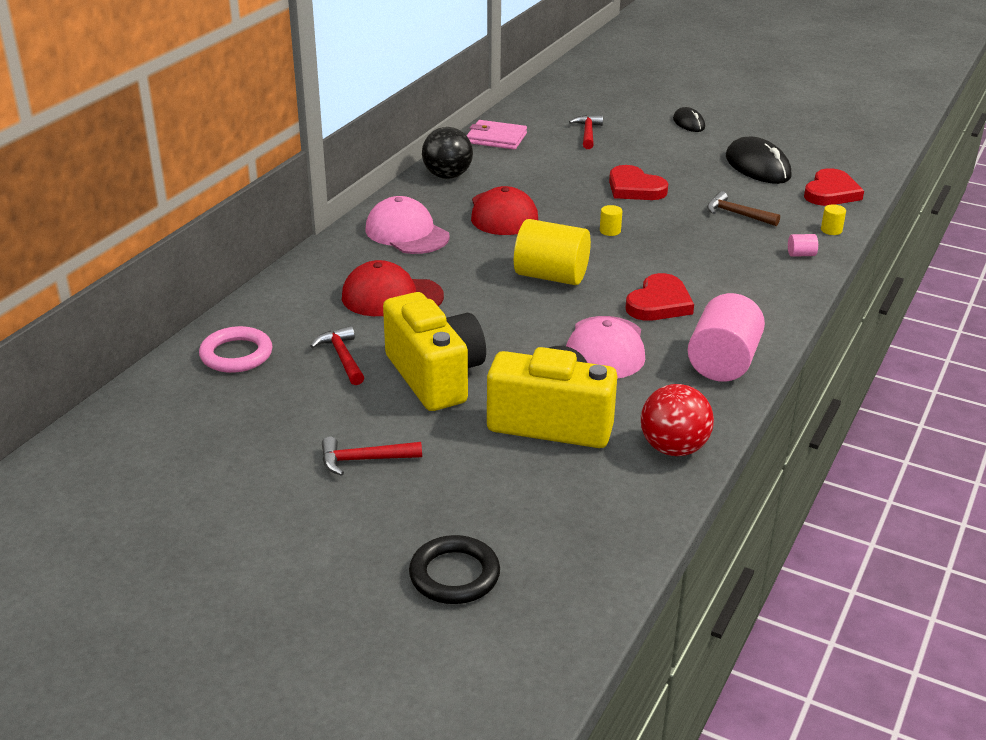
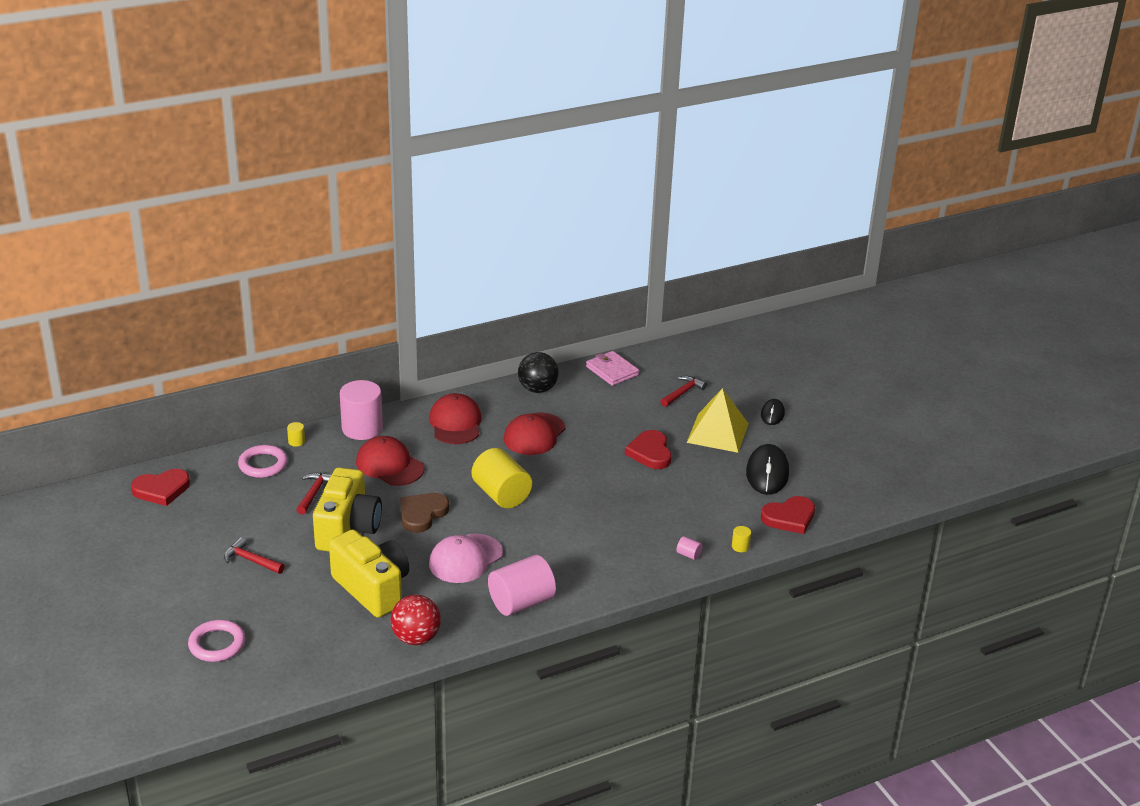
camera: 35 degrees right, 0 degrees up
pink cap [366,196,450,254] -> red cap [429,393,482,444]
black ring [409,535,500,604] -> pink ring [188,620,245,662]
yellow cylinder [600,205,622,236] -> yellow cylinder moved to [287,422,305,447]
red heart [626,273,694,321] -> red heart moved to [131,469,190,506]
brown hammer [707,191,780,226] -> none
none -> pink cylinder [340,380,383,440]
none -> brown heart [400,493,449,533]
none -> yellow pyramid [687,388,749,453]

